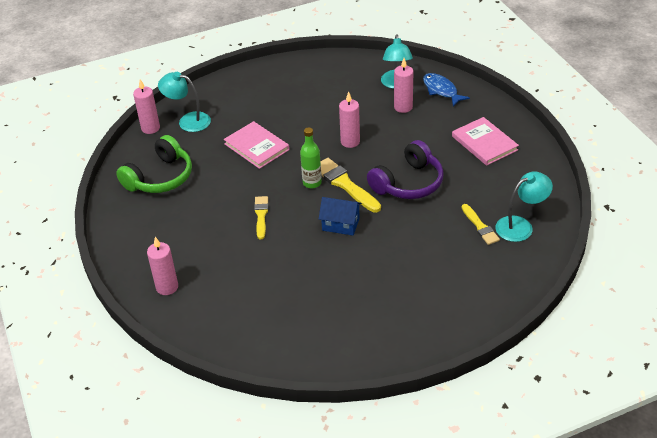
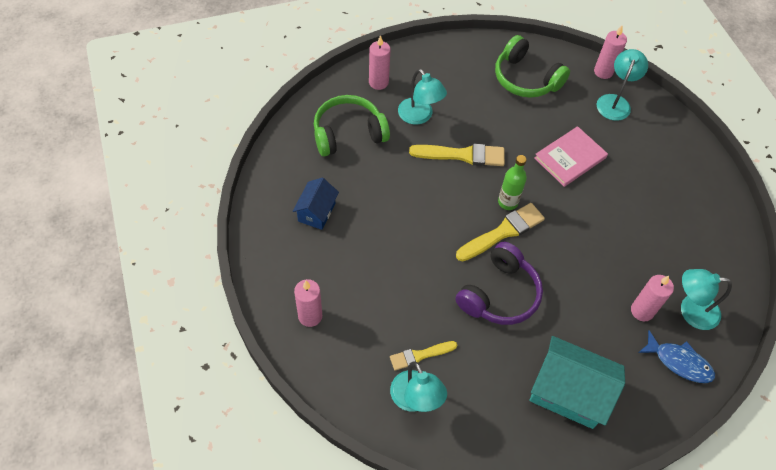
camera: 90 degrees right, 15 degrees up
yellow brush [254,196,269,239] -> yellow brush [409,144,505,166], size x1.61
blue house [319,197,362,236] -> blue house moved to [293,178,339,230]
pink candle [339,91,360,148] -> pink candle moved to [294,279,322,327]
purple headphones [367,140,444,199] -> purple headphones turned 105 degrees counterclockwise [456,242,543,325]
blue fish [423,73,470,106] -> blue fish turned 60 degrees clockwise [638,330,715,383]
pink book [452,117,519,166] -> turquoise house [529,336,625,429]
none -> green headphones [314,95,390,156]
none -> turquoise lamp [398,69,447,125]

